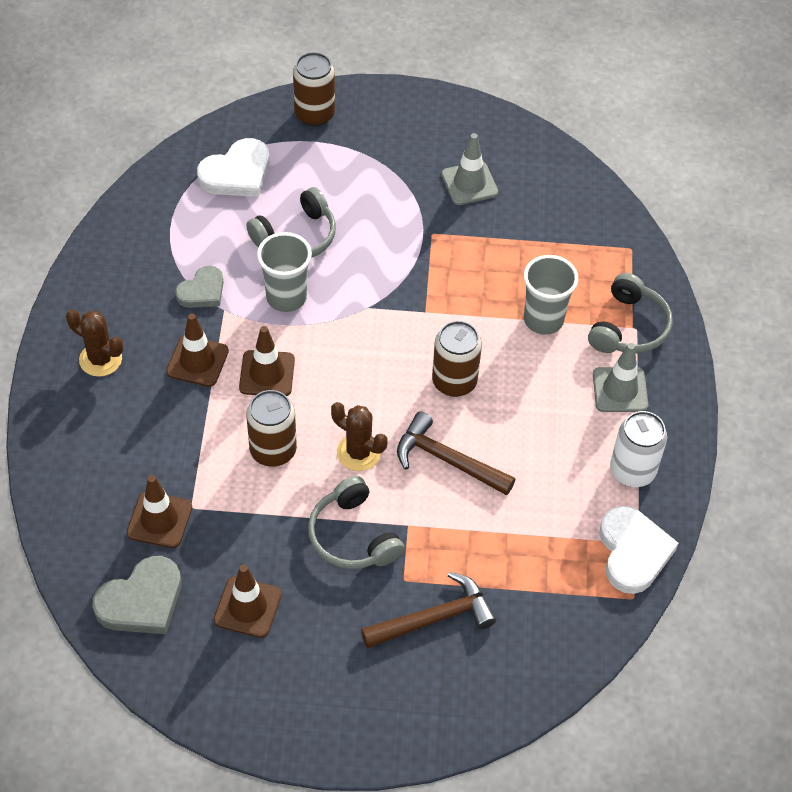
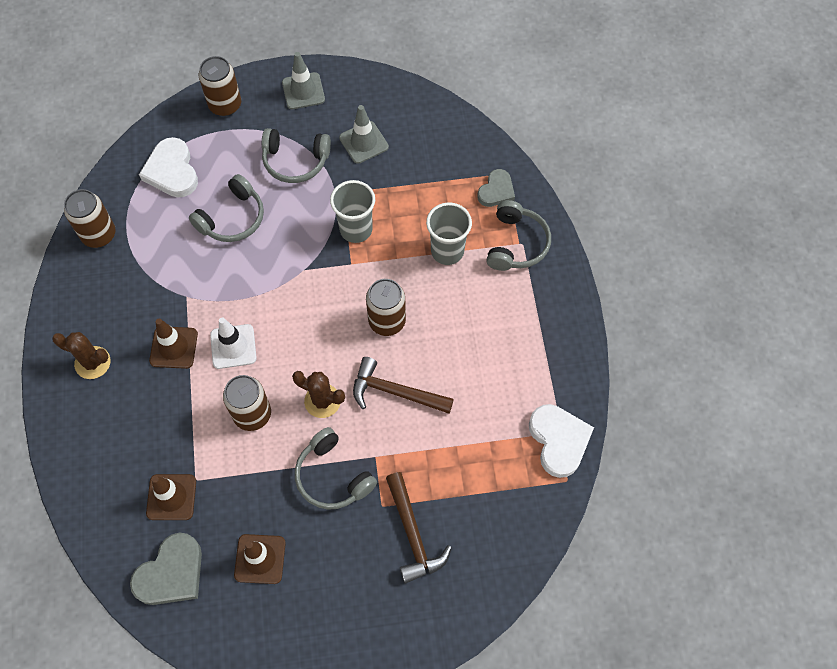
camera: 10 degrees left, 10 degrees up
grey heart [175,266,223,308] -> grey heart moved to [477,169,515,207]
white heart [197,138,270,197] -> white heart turned 120 degrees clockwise [139,137,198,197]
brown traffic cone [239,326,295,396] -> white traffic cone [210,317,257,369]
grey cup [257,232,312,312] -> grey cup moved to [330,180,375,243]
brown hammer [361,572,496,649] -> brown hammer turned 105 degrees clockwise [386,472,452,584]
grey traffic cone [593,343,648,412] -> grey traffic cone moved to [282,52,325,109]
white can [610,411,667,487] -> none
none -> brown can [64,189,116,248]
none -> grey headphones [262,128,331,183]

